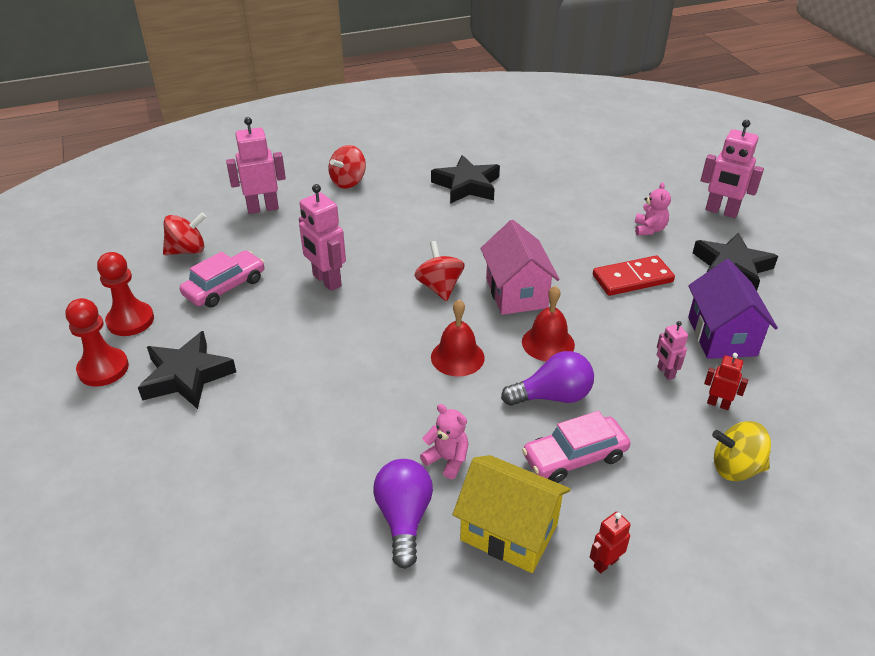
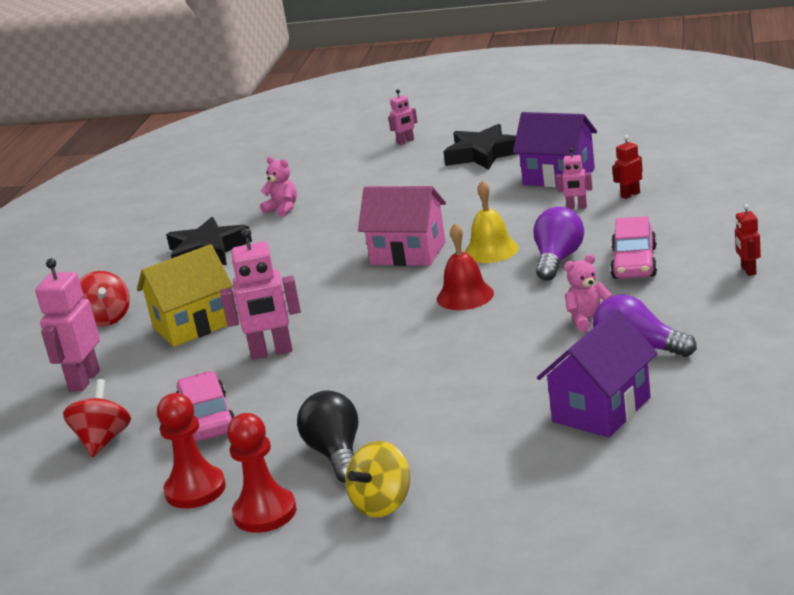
camera: 55 degrees left, 15 degrees down
black star [138,331,236,409] -> black light bulb [297,391,358,483]
red spinning top [414,241,465,301] -> none
yellow house [453,455,571,573] -> yellow house moved to [137,244,233,347]
red bell [522,286,575,361] -> yellow bell [465,180,518,263]
red domino [593,256,675,296] -> none
pink teddy bear [635,182,671,236] -> pink teddy bear moved to [260,157,297,217]
pink robot [701,120,764,218] -> pink robot [388,89,417,145], size x0.53
yellow spinning top [712,421,771,481] -> yellow spinning top moved to [345,441,410,518]
none -> purple house [537,309,658,438]

